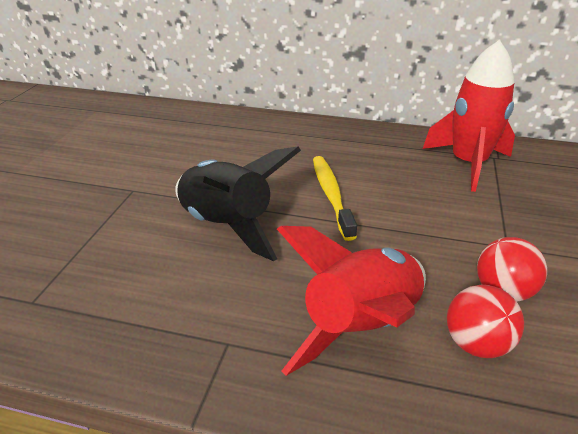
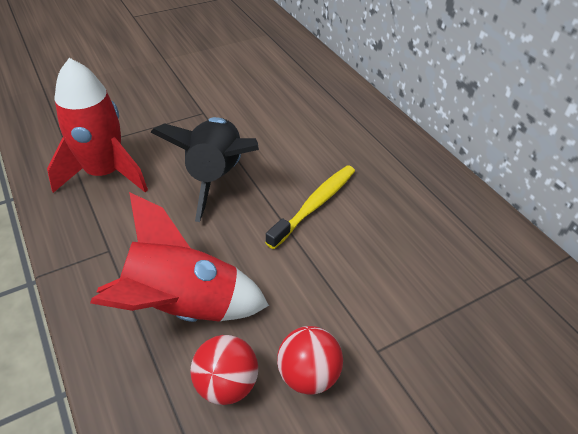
camera: 45 degrees right, 10 degrees up
red rocket [423,40,515,192] -> red rocket moved to [47,58,148,193]

